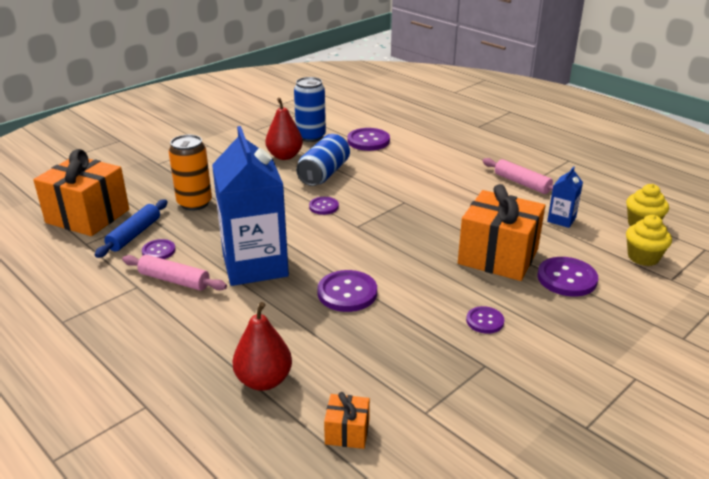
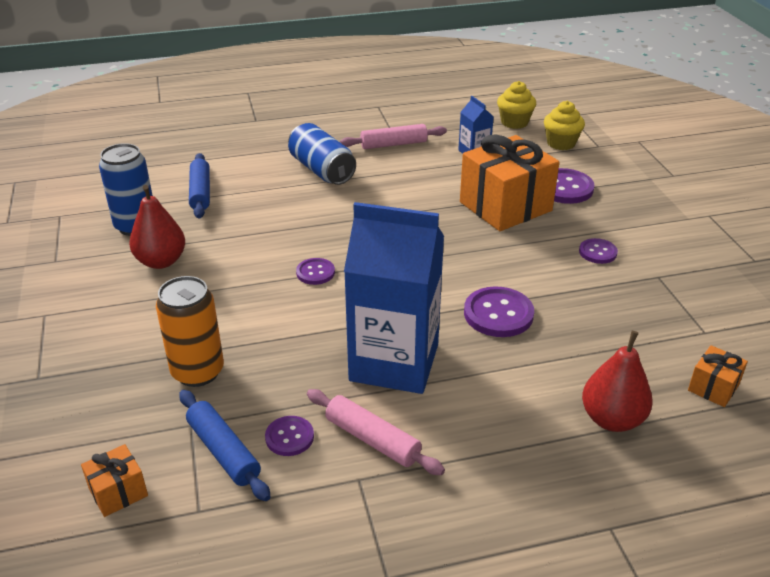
camera: 60 degrees left, 5 degrees up
orange gift [33,149,129,236] -> orange gift [81,444,148,517], size x0.45
pink rolling pin [122,255,227,291] -> pink rolling pin turned 75 degrees clockwise [307,389,445,475]
blue can [296,134,350,186] -> blue can moved to [288,123,356,185]
purple button [347,128,390,151] -> blue rolling pin [189,153,210,219]

